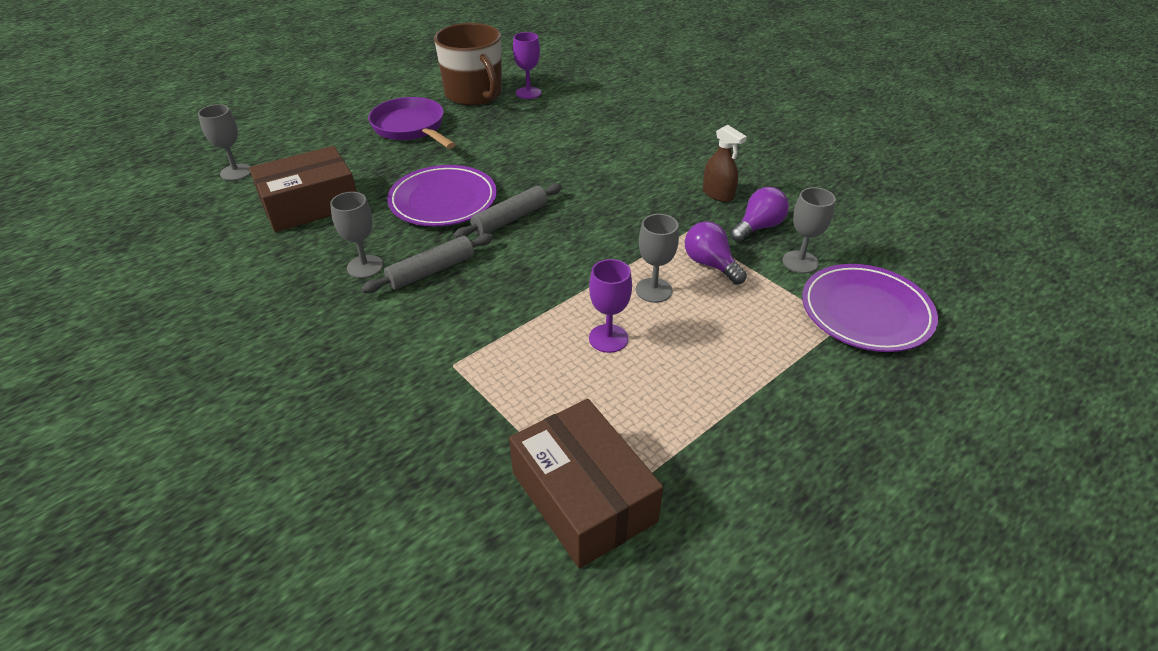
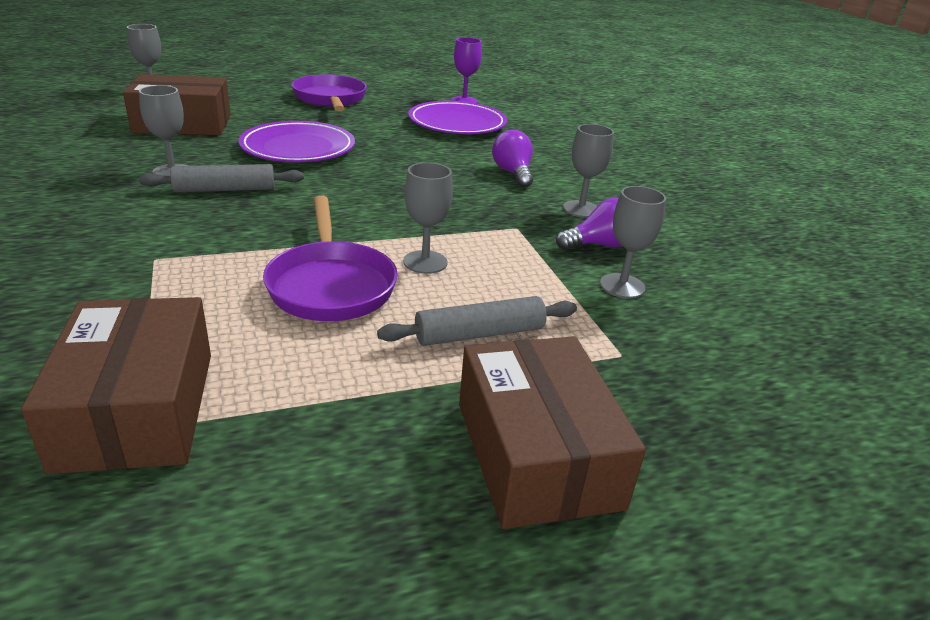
camera: 20 degrees right, 10 degrees down
brown mug [434,23,502,106] -> none
grey rolling pin [453,183,562,239] -> grey rolling pin moved to [377,296,577,346]
purple goblet [589,259,632,353] -> purple pan [263,196,398,321]
purple light bulb [685,221,747,284] -> purple light bulb moved to [492,130,533,188]
brown spray bottle [703,125,747,202] -> grey goblet [563,124,614,218]
purple plate [802,264,938,352] -> purple plate moved to [408,101,507,134]
none -> brown box [459,336,646,529]

